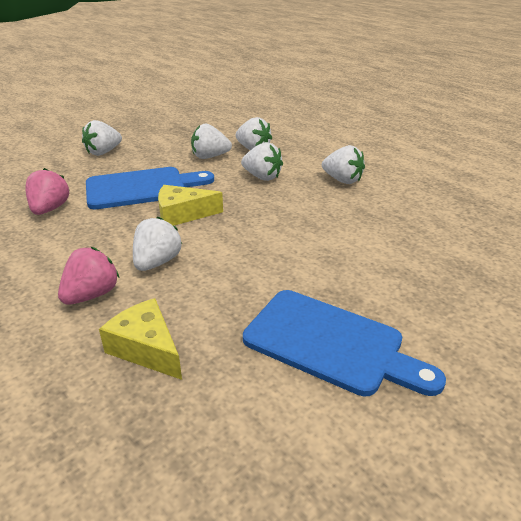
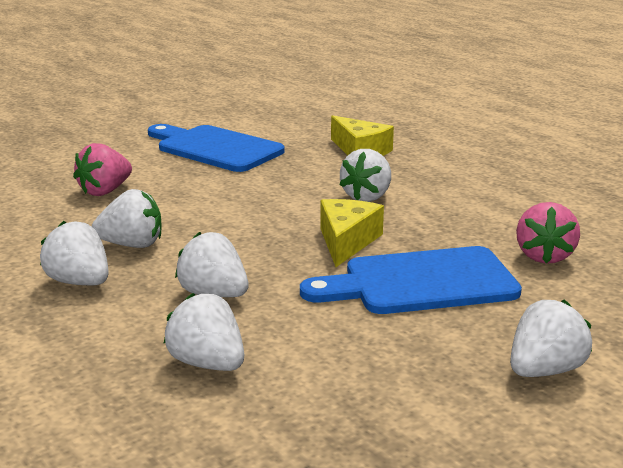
camera: 175 degrees left, 10 degrees down
pink strawberry [58,247,119,305] -> pink strawberry moved to [73,143,132,196]
yellow cheese [158,185,223,226] -> yellow cheese turned 75 degrees counterclockwise [320,199,384,267]
white strawberry [191,124,232,159] -> white strawberry moved to [92,189,162,248]

